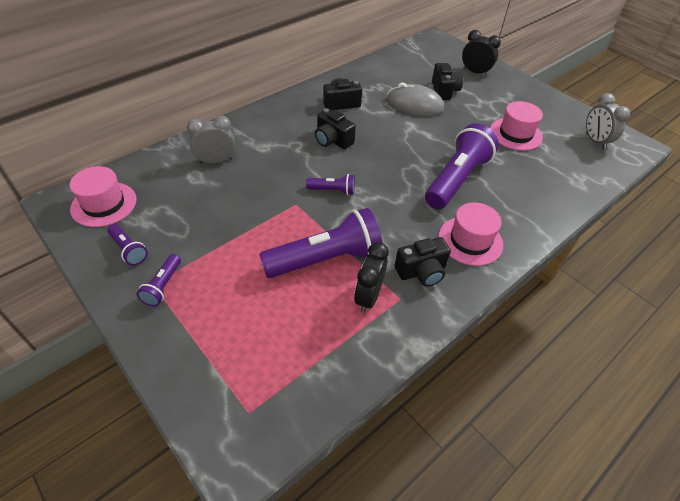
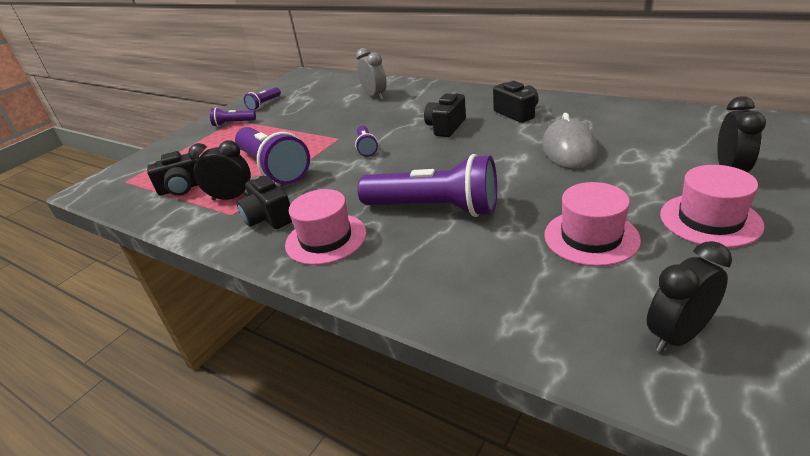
camera: 80 degrees right, 15 degrees down
pink hat [69,166,136,227] -> pink hat moved to [660,165,765,248]
black camera [432,63,463,100] -> black camera moved to [147,151,199,196]
grey clock [586,93,630,150] -> black clock [647,241,732,352]

